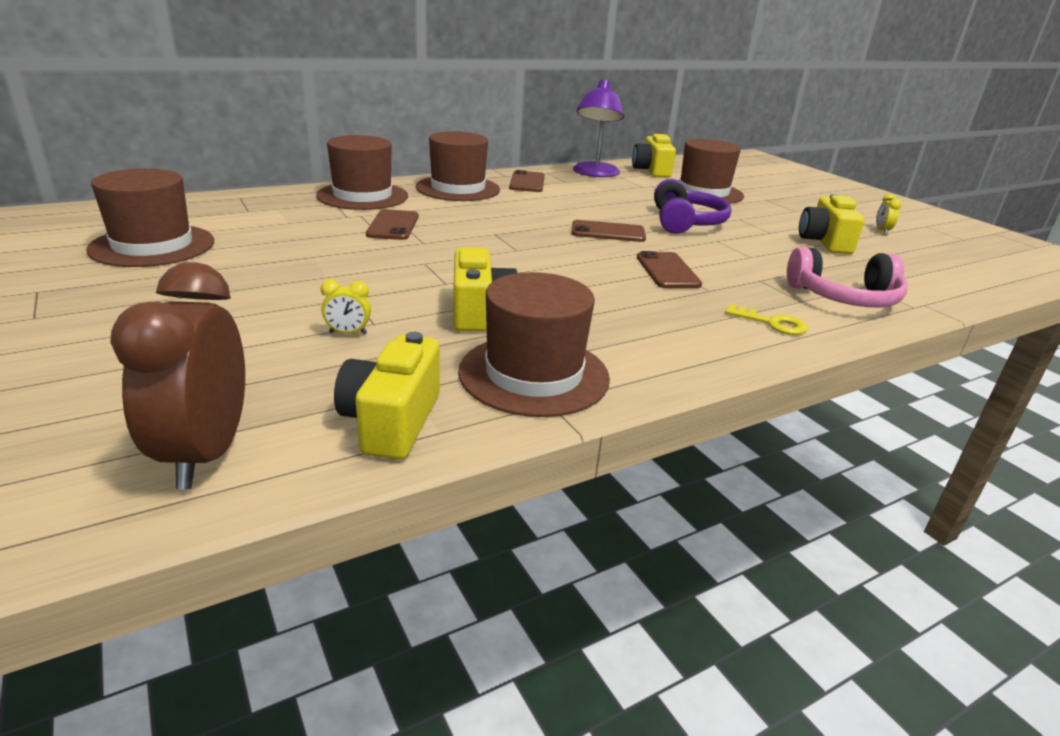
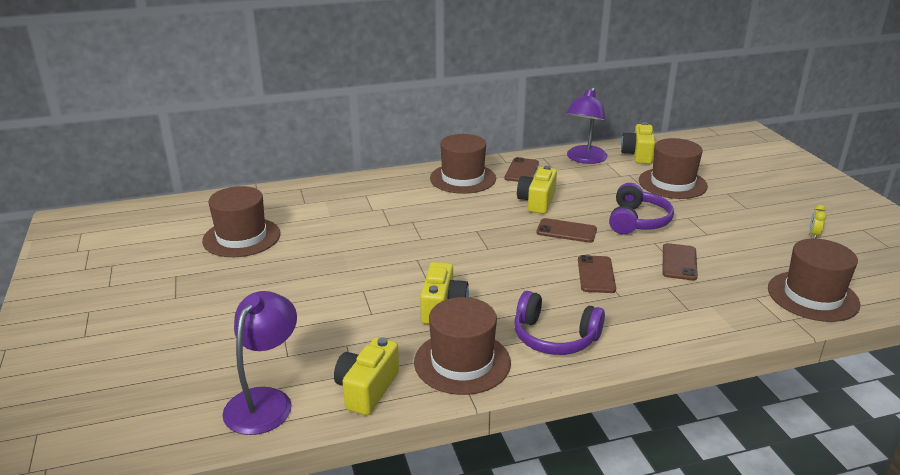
camera: 15 degrees right, 0 degrees up
brown clock [110,262,245,489] -> purple lamp [222,291,297,435]
brown hat [316,135,408,210] -> brown hat moved to [768,239,860,322]
yellow clock [321,280,371,334] -> none
brown phone [366,209,418,240] -> brown phone moved to [663,243,698,280]
yellow key [725,304,808,335] -> none
pink headphones [787,247,908,307] -> none
yellow camera [799,194,865,254] -> yellow camera moved to [517,166,557,214]
none -> purple headphones [514,291,605,355]

